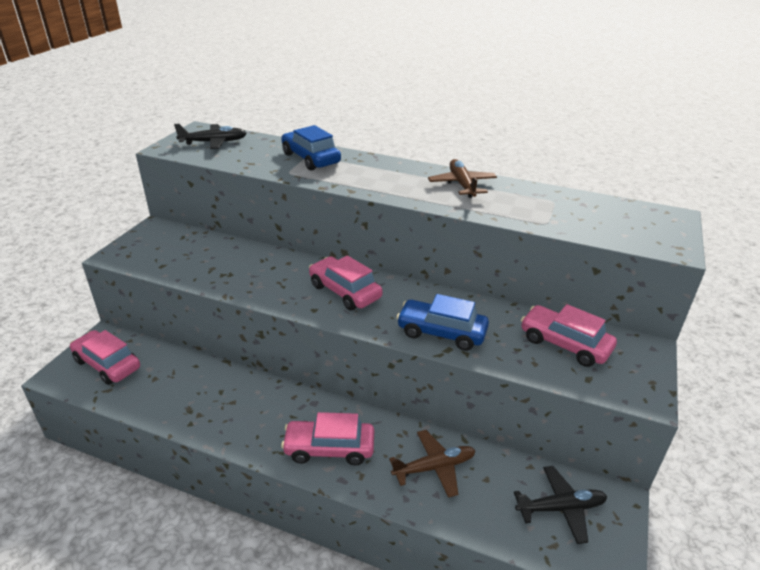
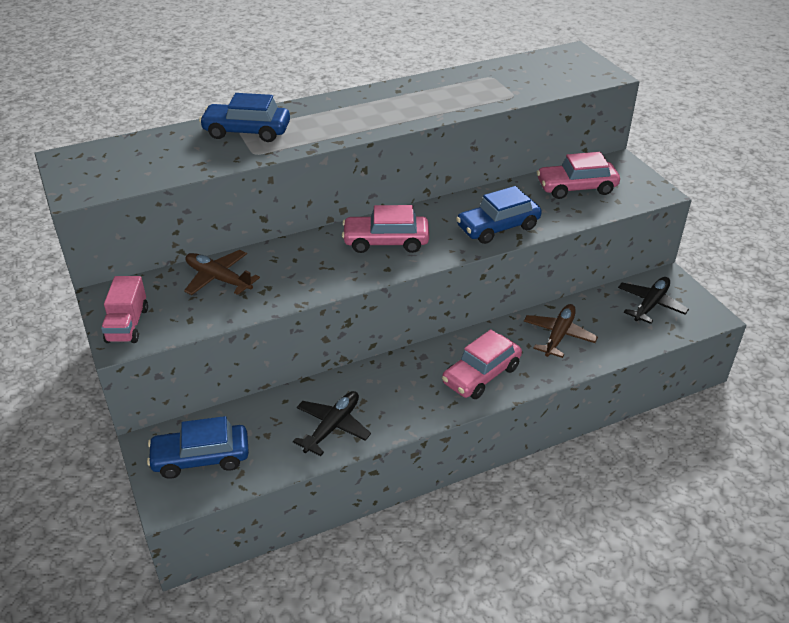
camera: 45 degrees left, 5 degrees up
pink car [70,330,140,385] -> blue car [147,416,249,479]
black plane [174,124,247,149] -> black plane moved to [293,391,371,456]
brown plane [428,159,497,198] -> brown plane moved to [184,250,260,295]
none -> pink truck [101,276,148,343]

